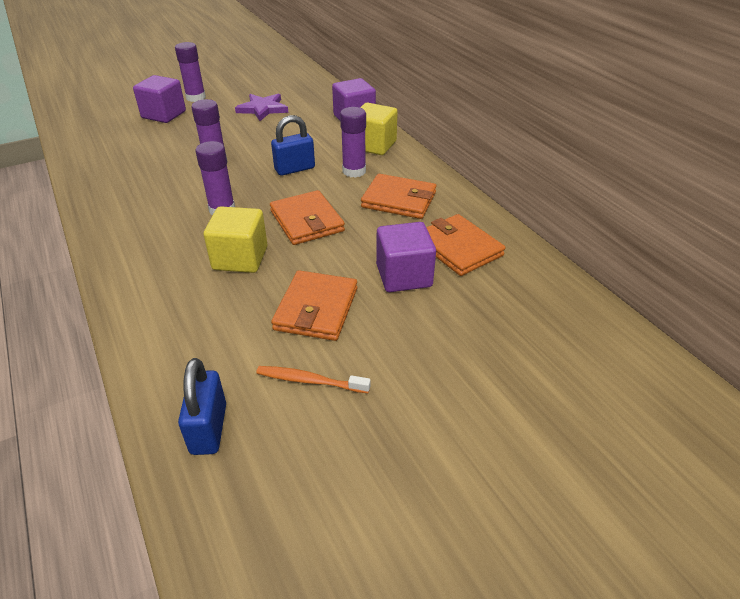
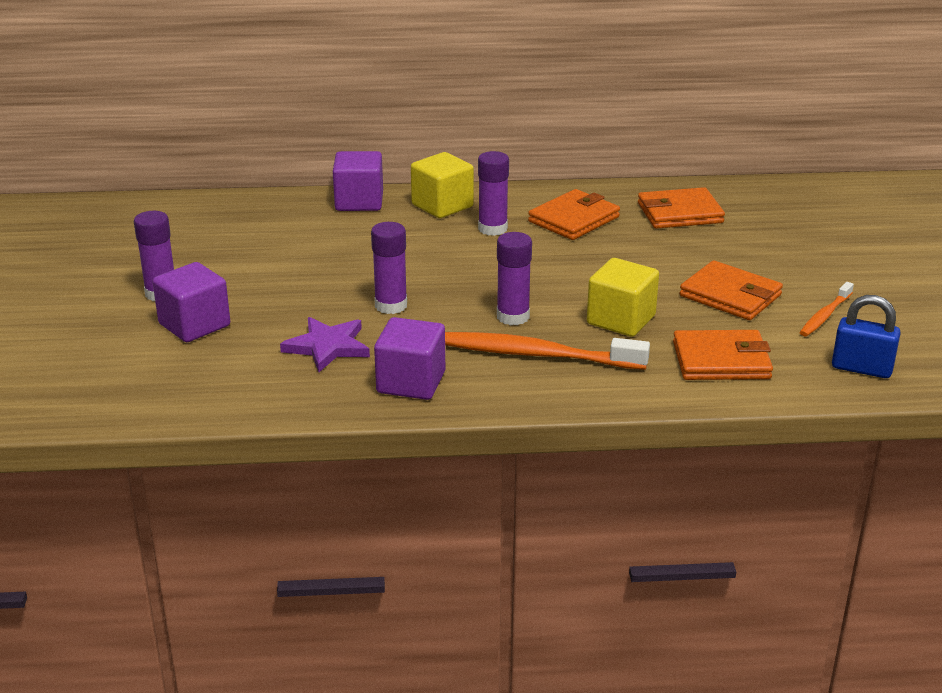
camera: 65 degrees left, 10 degrees down
purple star [235,94,288,121] -> purple star moved to [280,317,370,372]
orange wallet [270,190,345,245] -> orange wallet moved to [673,330,773,380]
blue padlock [271,115,315,176] -> none
purple cube [376,222,436,292] -> purple cube moved to [374,317,445,400]
none -> orange toothbrush [445,332,650,370]

